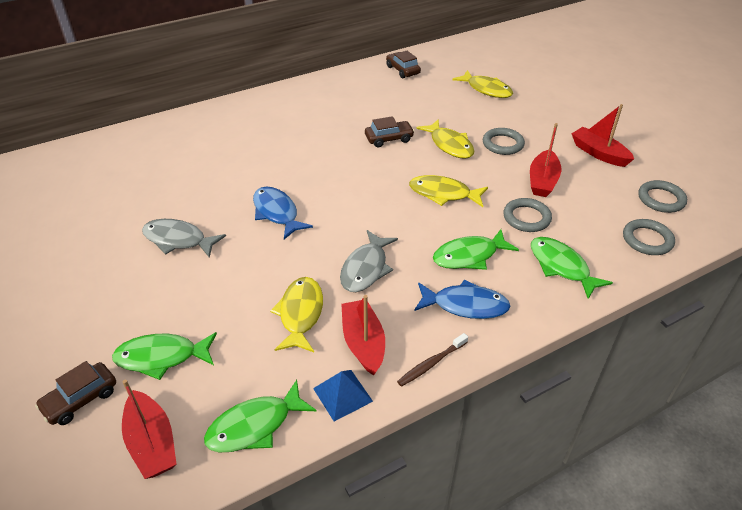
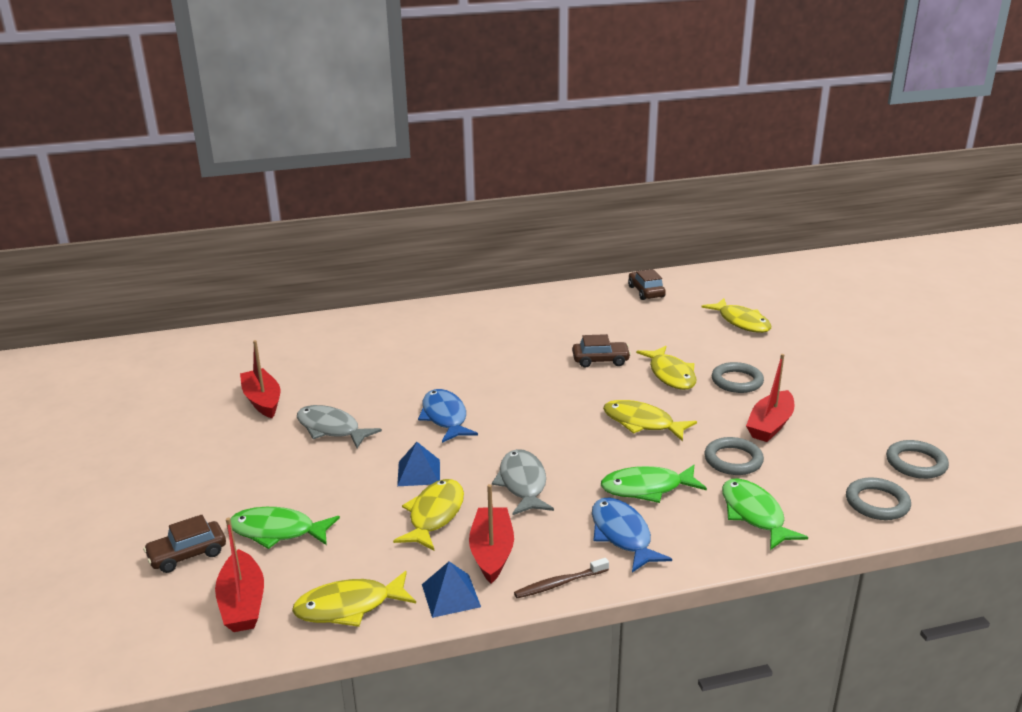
camera: 15 degrees right, 15 degrees down
green fish [204,380,316,452] -> yellow fish [292,571,416,627]
grey fish [340,230,398,292] -> grey fish turned 135 degrees clockwise [492,449,554,515]
blue fish [414,279,510,319] -> blue fish turned 135 degrees counterclockwise [592,497,672,573]
red boat [571,104,634,167] -> red boat moved to [240,340,280,418]
none -> blue pyramid [397,442,440,486]

